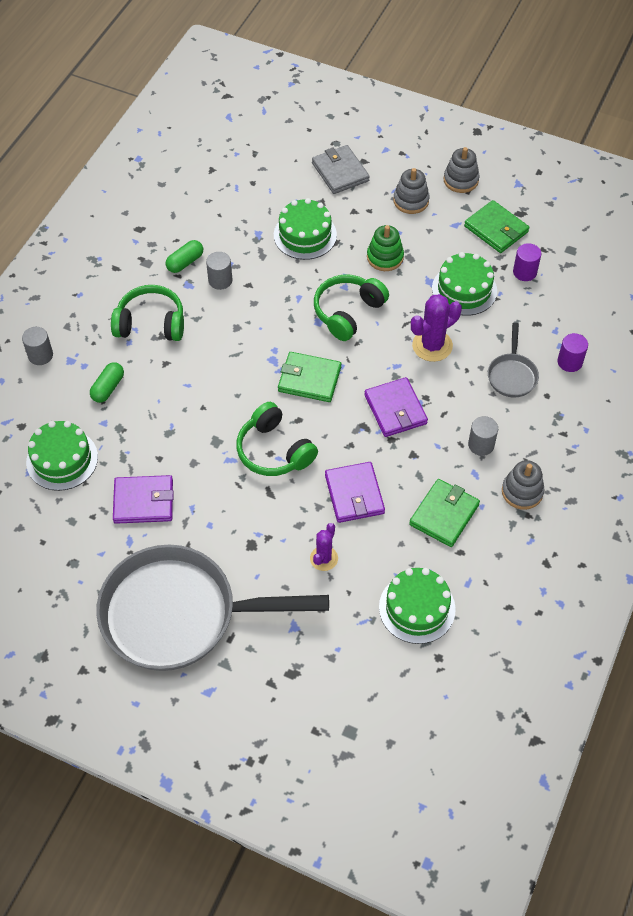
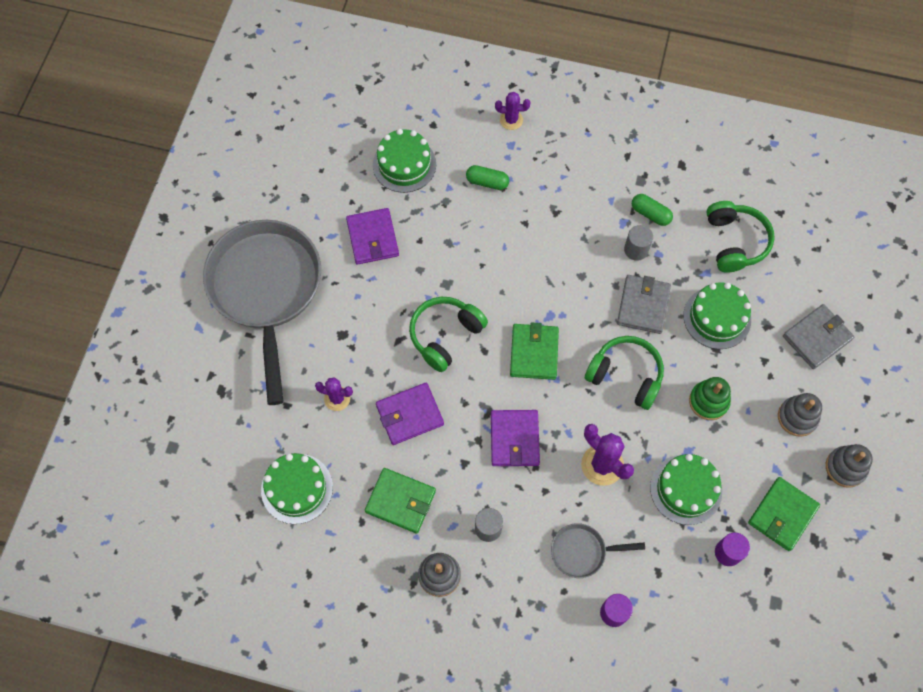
camera: 80 degrees right, 10 degrees up
grey cylinder [22,327,53,365] -> purple cactus [495,92,530,130]
green headphones [111,285,184,341] -> green headphones moved to [706,201,775,273]
purple wallet [364,377,428,437] -> purple wallet turned 60 degrees counterclockwise [491,410,540,466]
none -> grey wallet [617,275,671,334]

